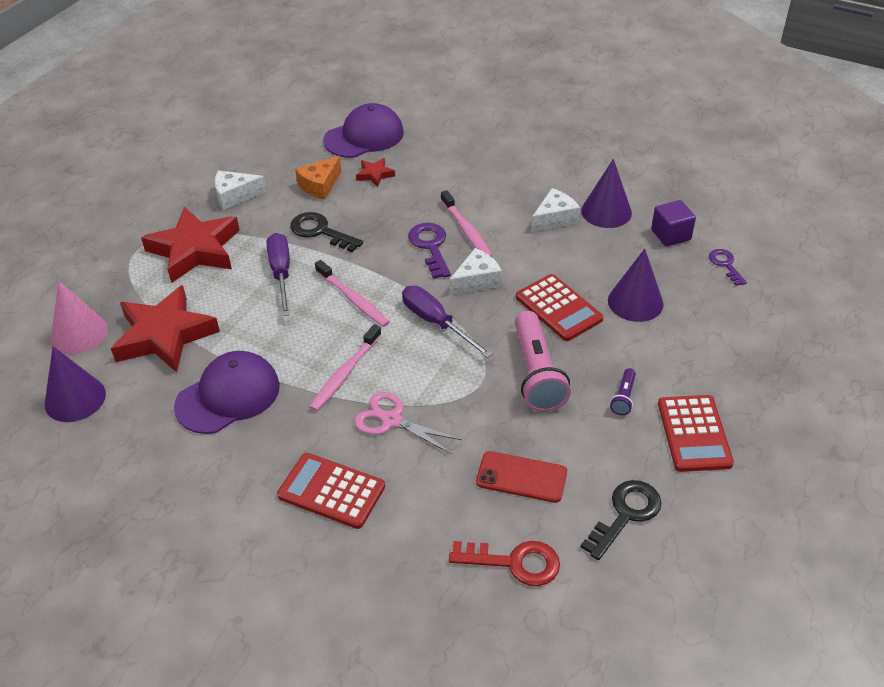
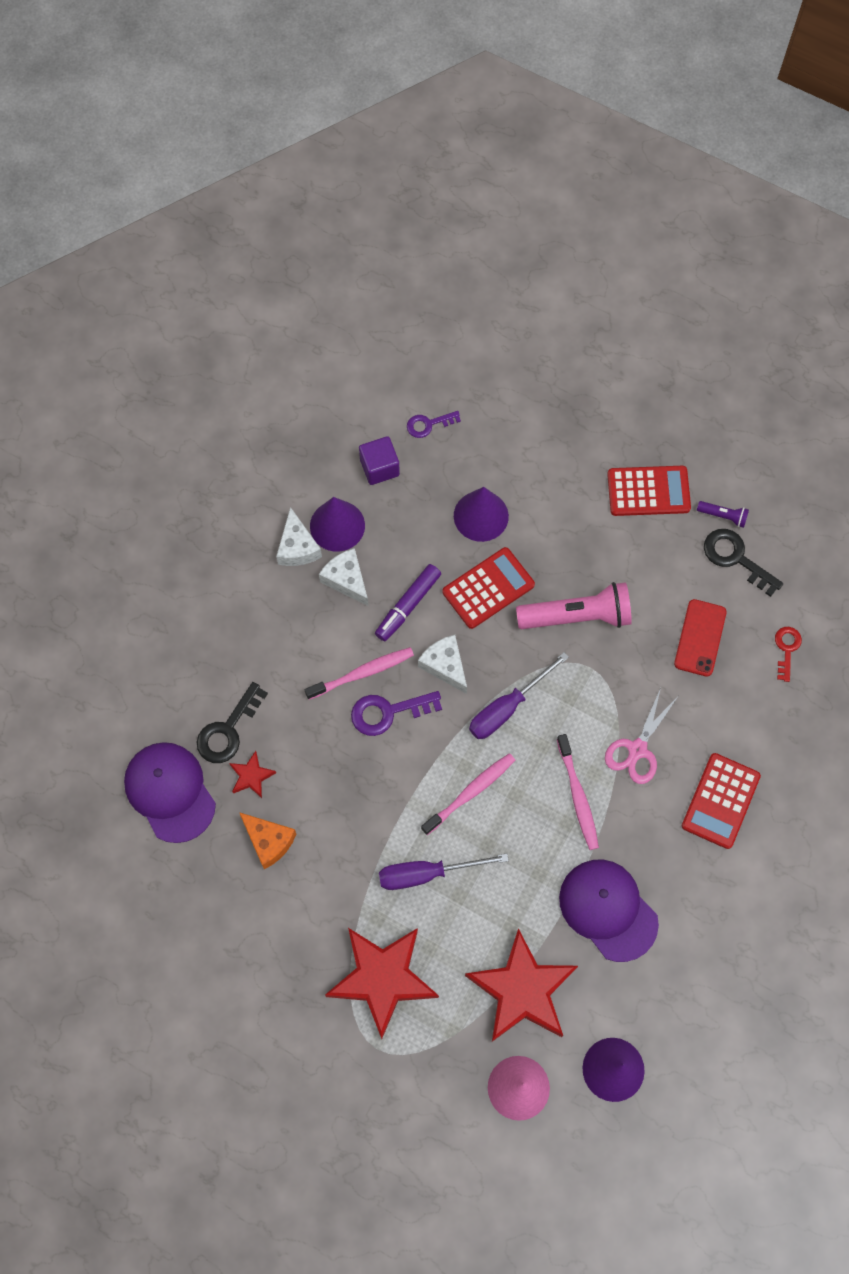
camera: 90 degrees left, 25 degrees up
white cheese [215,170,266,210] -> white cheese moved to [276,507,322,566]
black key [290,212,363,252] -> black key moved to [197,682,268,763]
pink toothbrush [309,324,381,411] -> pink toothbrush turned 45 degrees clockwise [557,734,599,850]
red key [449,541,560,586] -> red key [775,627,802,682], size x0.64
purple flashlight [610,368,636,415] -> purple flashlight moved to [697,501,749,528]
none -> purple marker [375,564,441,641]

